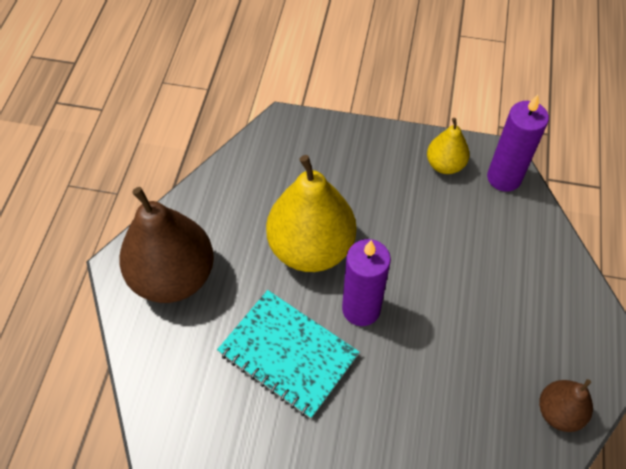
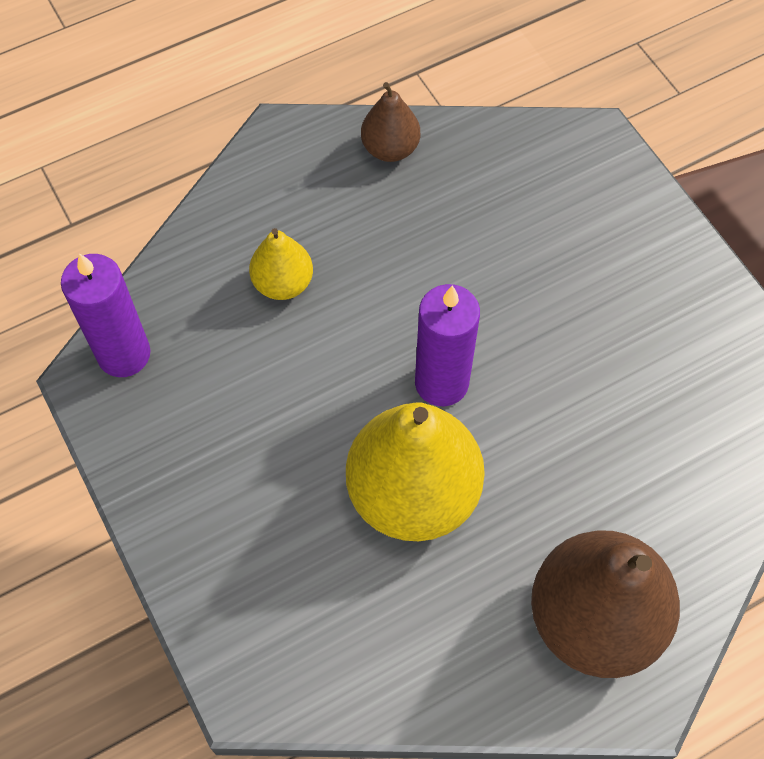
camera: 130 degrees left, 5 degrees up
turquoise notebook [217,290,360,419] -> none
yellow pear [427,118,469,174] -> yellow pear moved to [249,228,313,300]

